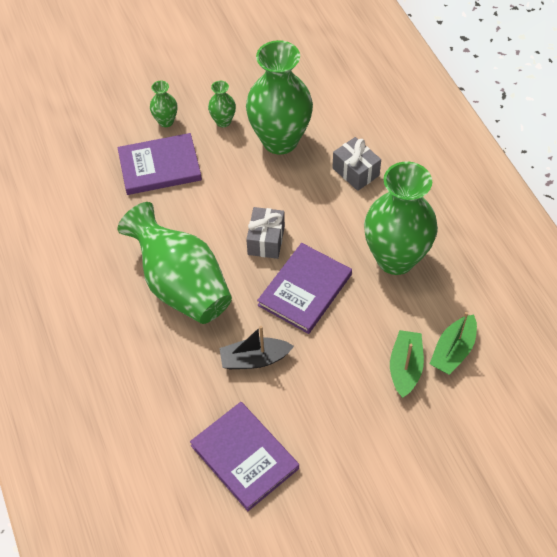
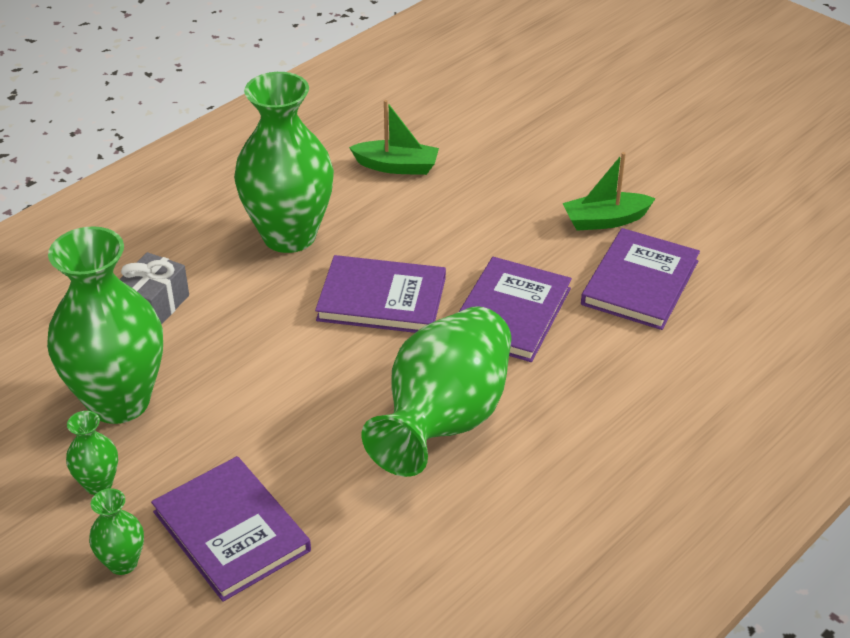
camera: 115 degrees left, 15 degrees down
black boat [219,326,294,369] -> purple book [459,257,572,362]
grey gift [246,207,285,259] -> none
green boat [390,330,424,398] -> green boat moved to [562,152,656,231]

